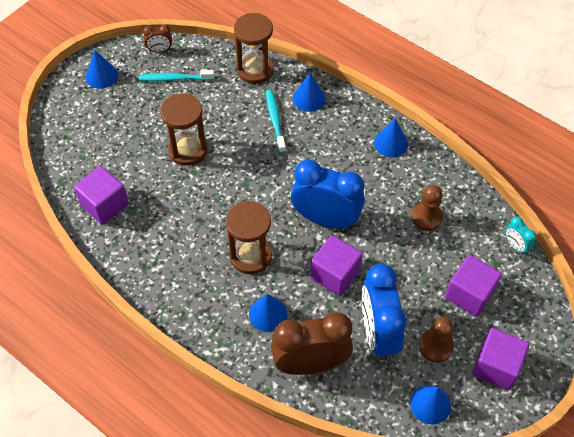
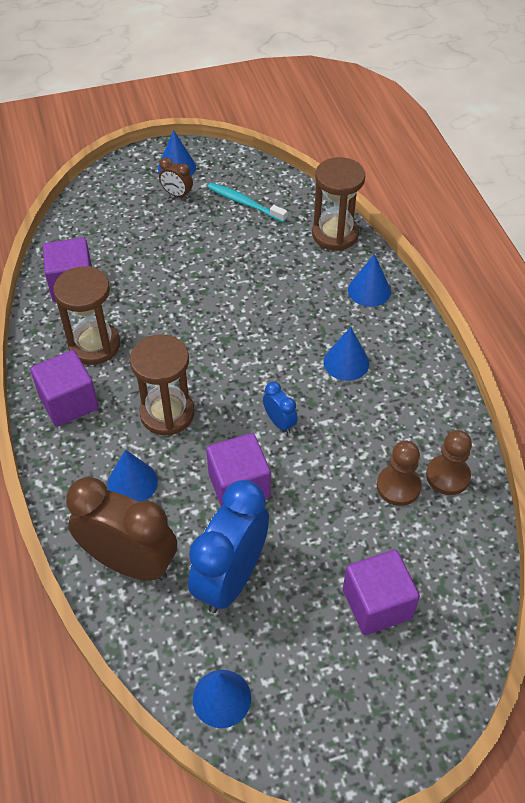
camera: 35 degrees right, 5 degrees down
brown clock [143,25,172,52] -> brown clock moved to [159,158,193,199]
brown hourglass [160,93,207,166] -> brown hourglass moved to [53,266,120,365]
turquoise toothbrush [266,90,286,153] -> none
blue clock [291,160,365,229] -> blue clock [263,382,297,434], size x0.44
blue cone [374,118,408,157] -> blue cone moved to [324,327,369,381]
brown pawn [419,317,454,363] -> brown pawn moved to [426,430,472,495]
purple cube [472,328,529,390] -> purple cube moved to [30,350,99,427]
turquoise clock [505,217,536,255] -> none

